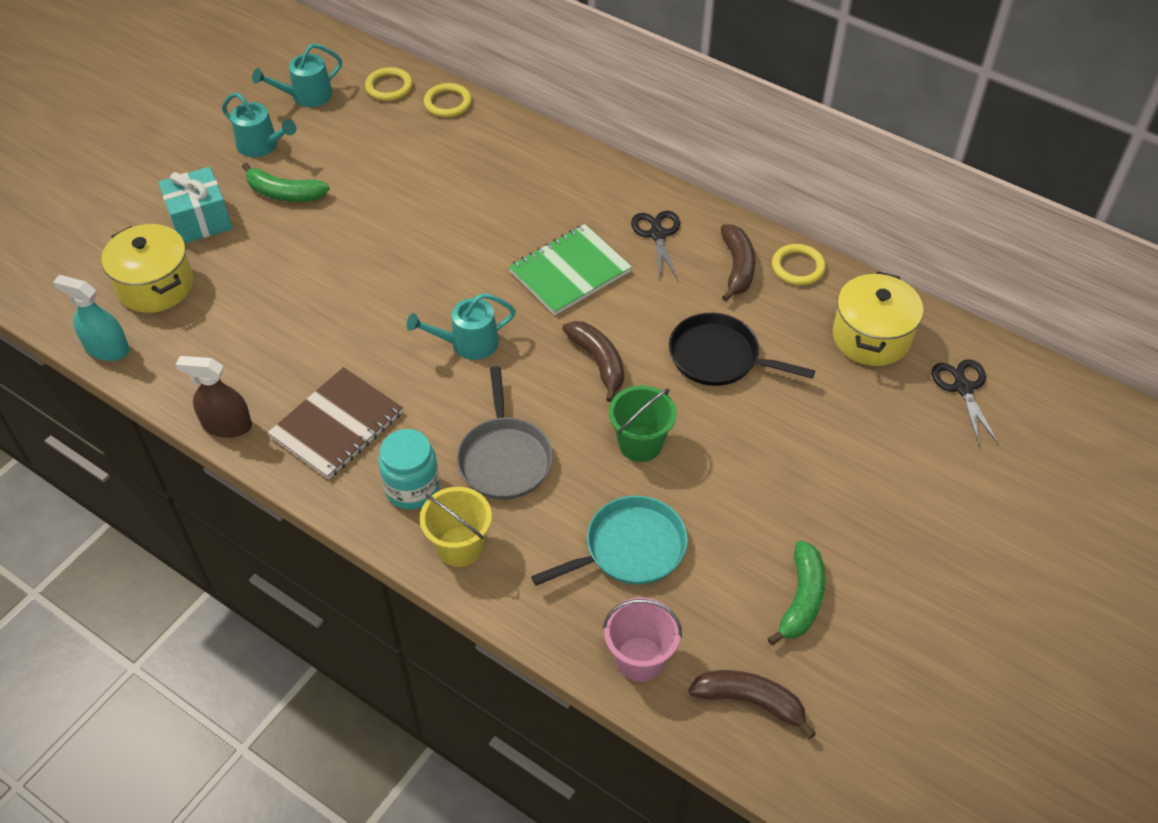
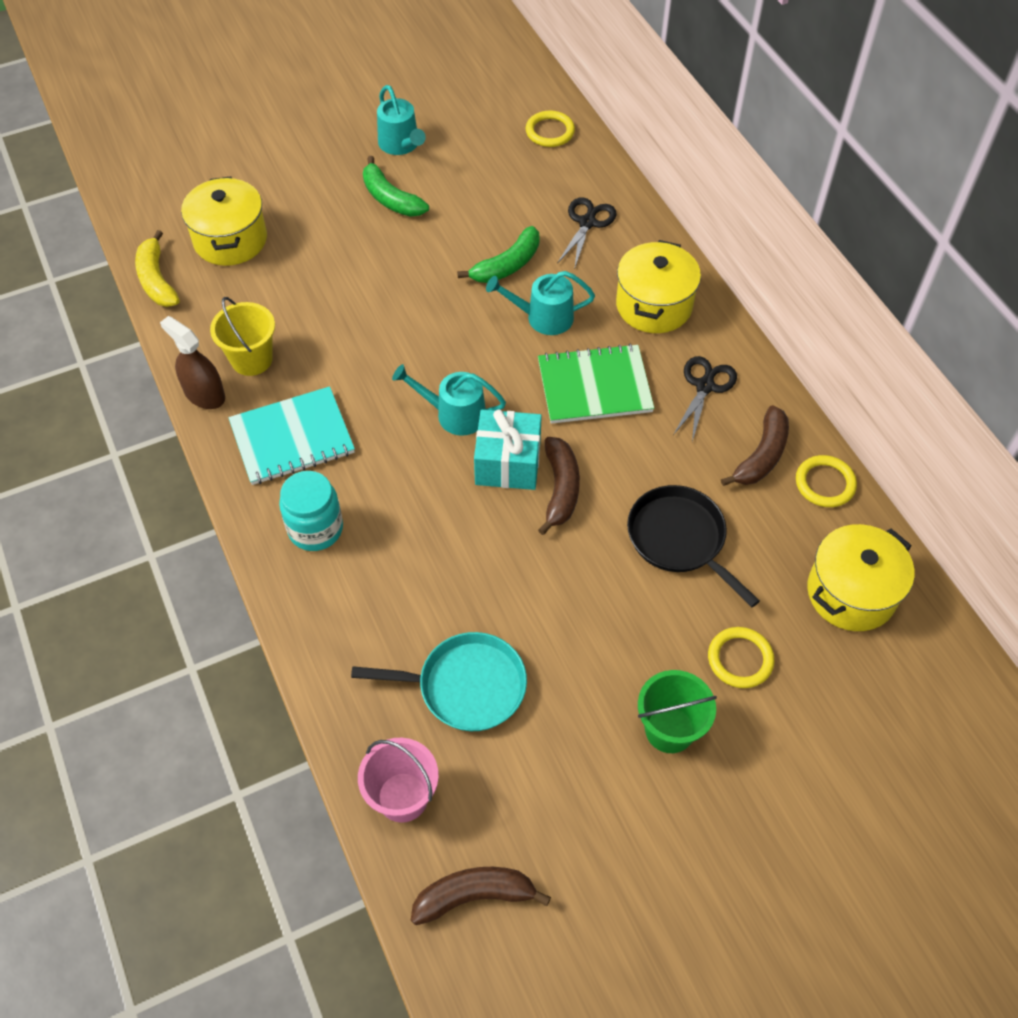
camera: 30 degrees right, 5 degrees up
turquoise spray bottle [53,275,130,361] -> yellow banana [135,230,180,307]
turquoise gift [158,167,232,243] -> turquoise gift moved to [474,410,542,490]
turquoise watering can [252,43,342,107] -> turquoise watering can moved to [486,271,595,335]
brown notebook [268,367,403,479] -> turquoise notebook [229,386,355,485]
yellow bucket [420,487,492,567] -> yellow bucket moved to [210,297,275,376]
yellow ring [424,83,472,117] -> yellow ring moved to [708,627,775,688]
grey pan [457,366,553,500] -> none
green bucket [609,385,677,462] -> green bucket moved to [638,670,717,753]
brown banana [689,670,816,739] -> brown banana turned 60 degrees counterclockwise [411,867,551,925]
green banana [767,540,825,645] -> green banana moved to [457,226,539,283]
black scissors [932,359,999,445] -> black scissors moved to [557,197,617,270]
none -> yellow pot [616,240,701,333]

